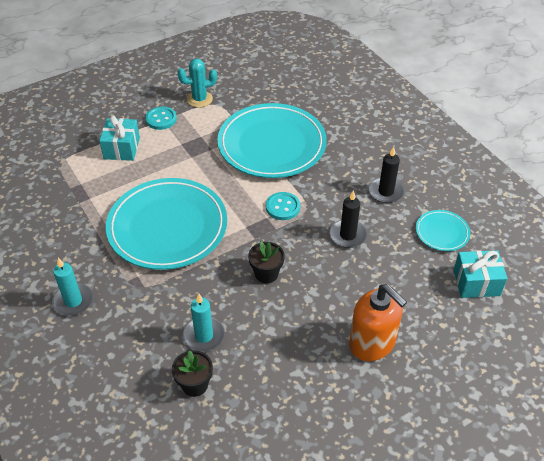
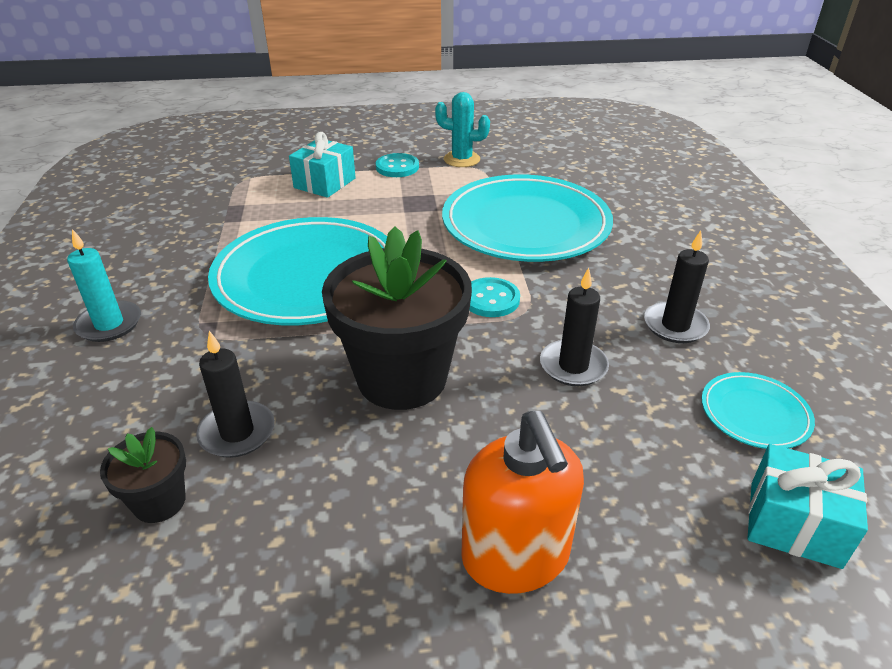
camera: 25 degrees right, 10 degrees down
turquoise candle [183,294,225,352] -> black candle [196,331,275,458]
black flower pot [248,241,285,283] -> black flower pot [322,227,472,410], size x2.15

